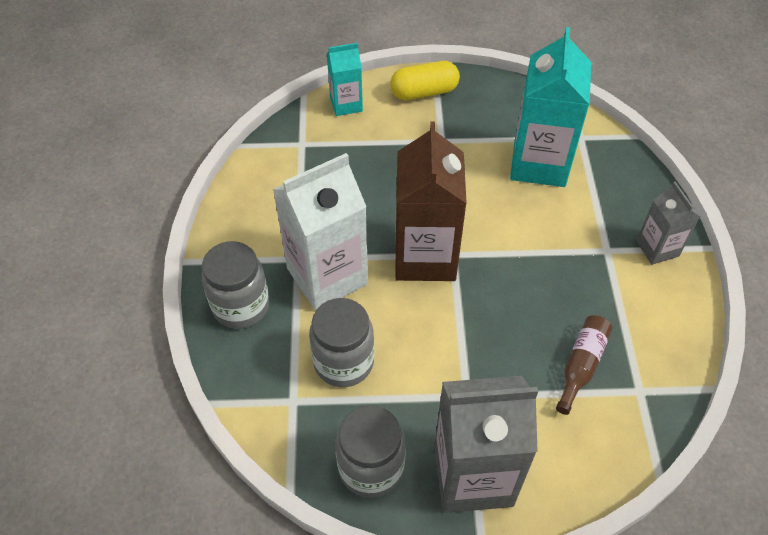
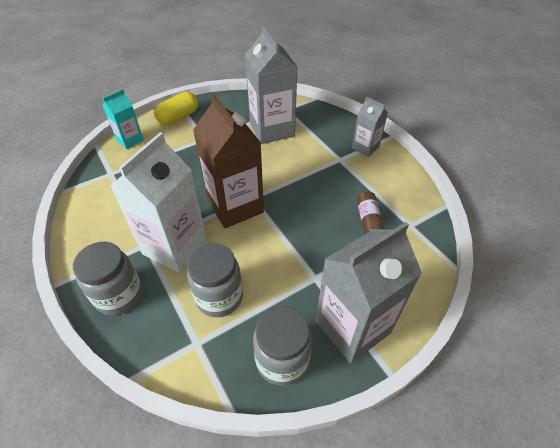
camera: 30 degrees left, 5 degrees down
turquoise carton [510,27,592,187] -> grey carton [245,24,297,144]

